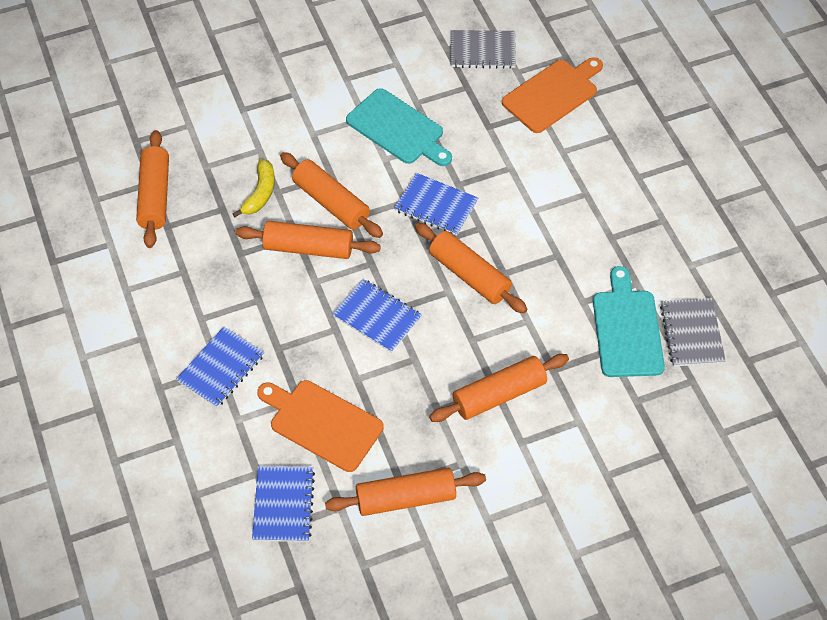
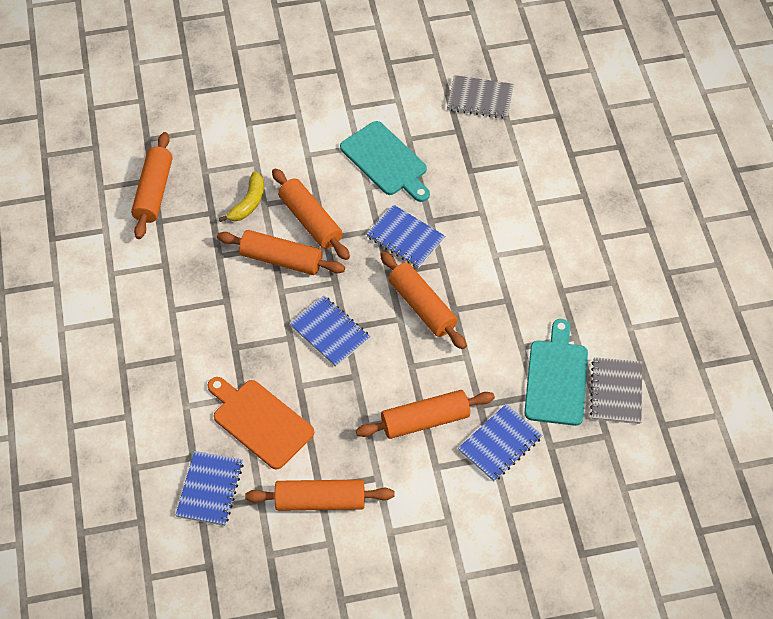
camera: 10 degrees right, 0 degrees up
blue notebook [176,327,264,408] -> blue notebook moved to [458,404,542,482]
orange cutting board [502,57,603,133] -> none

